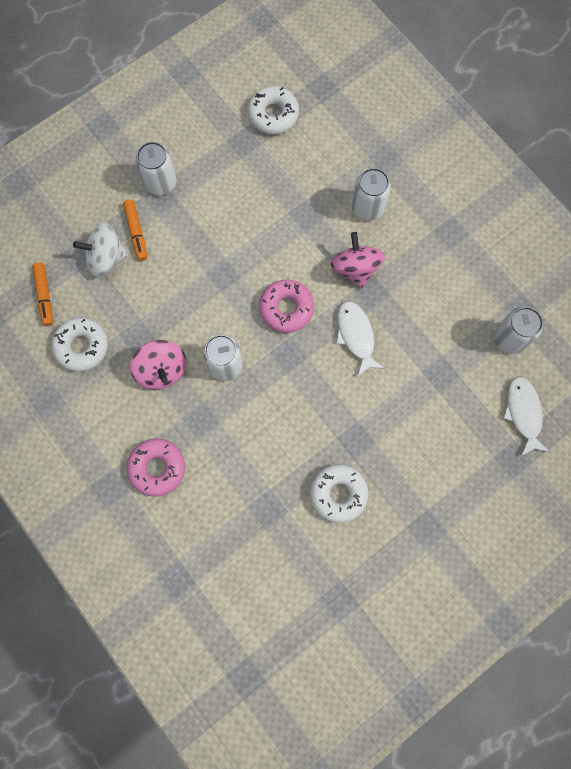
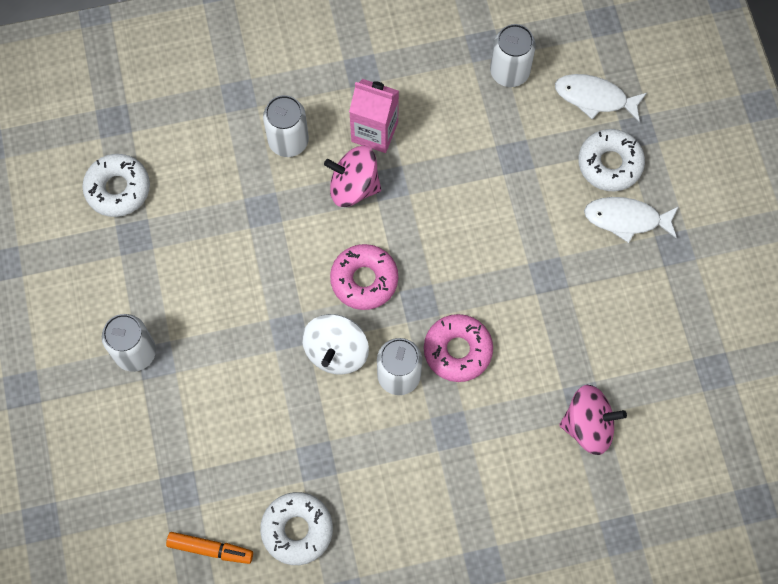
camera: 65 degrees left, 5 degrees down
white spinning top [73,222,128,277] -> white spinning top moved to [302,314,369,375]
orange marker [123,200,147,261] -> none
pink donut [127,438,185,497] -> pink donut moved to [424,314,493,382]
pink spinning top [130,340,186,390] -> pink spinning top moved to [559,385,627,455]
white donut [310,464,368,523] -> white donut moved to [578,129,645,191]
white fish [336,301,384,377] -> white fish moved to [584,197,679,243]
none -> pink carton [349,79,399,153]

